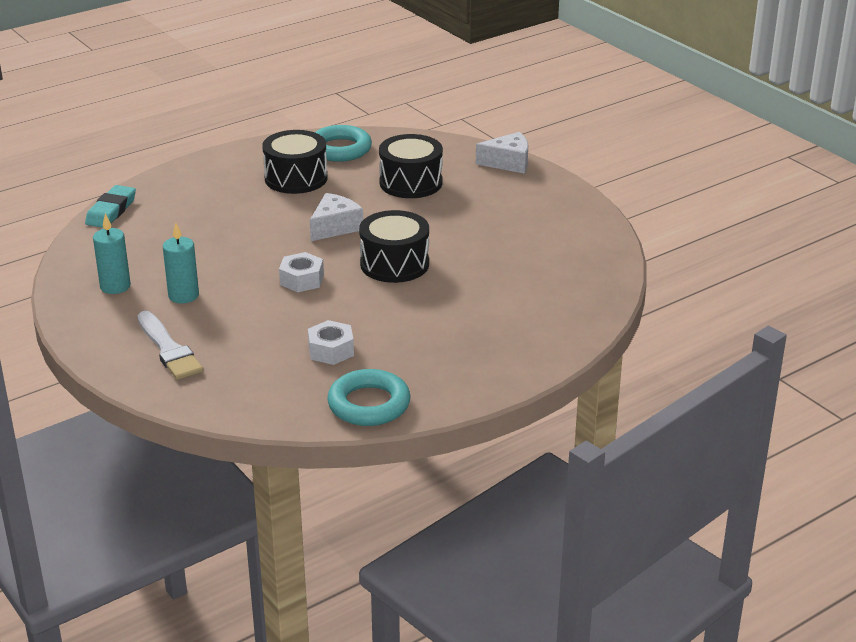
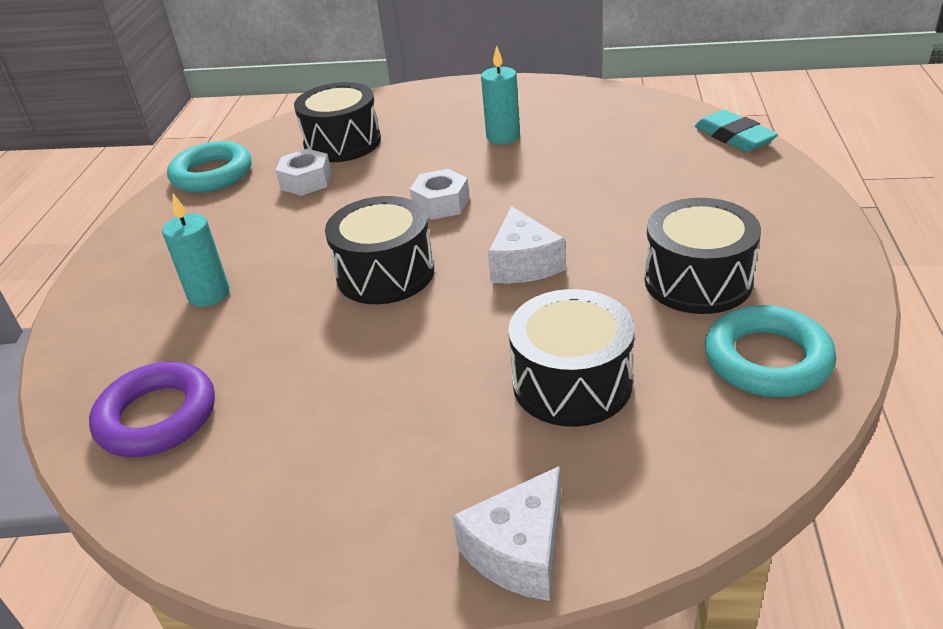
camera: 135 degrees right, 5 degrees up
turquoise candle [93,213,131,294] -> turquoise candle moved to [162,194,230,307]
white brush [137,311,203,380] -> none
none -> purple ring [89,362,215,457]
none -> black drum [294,82,381,162]

